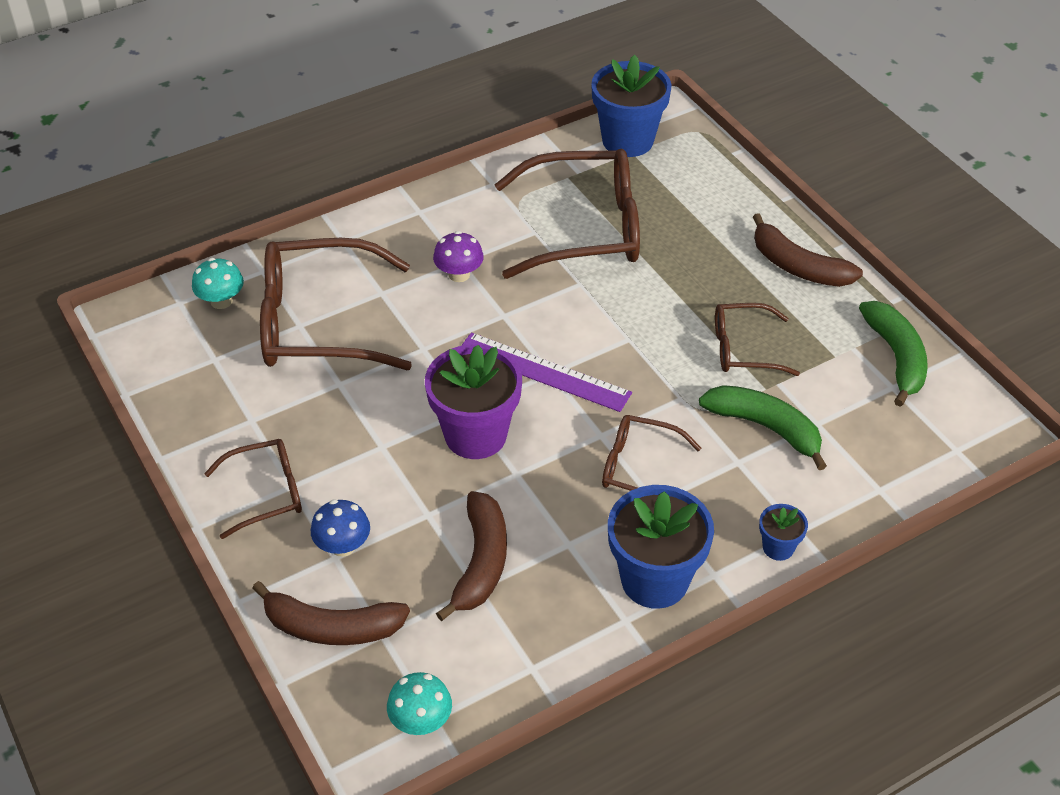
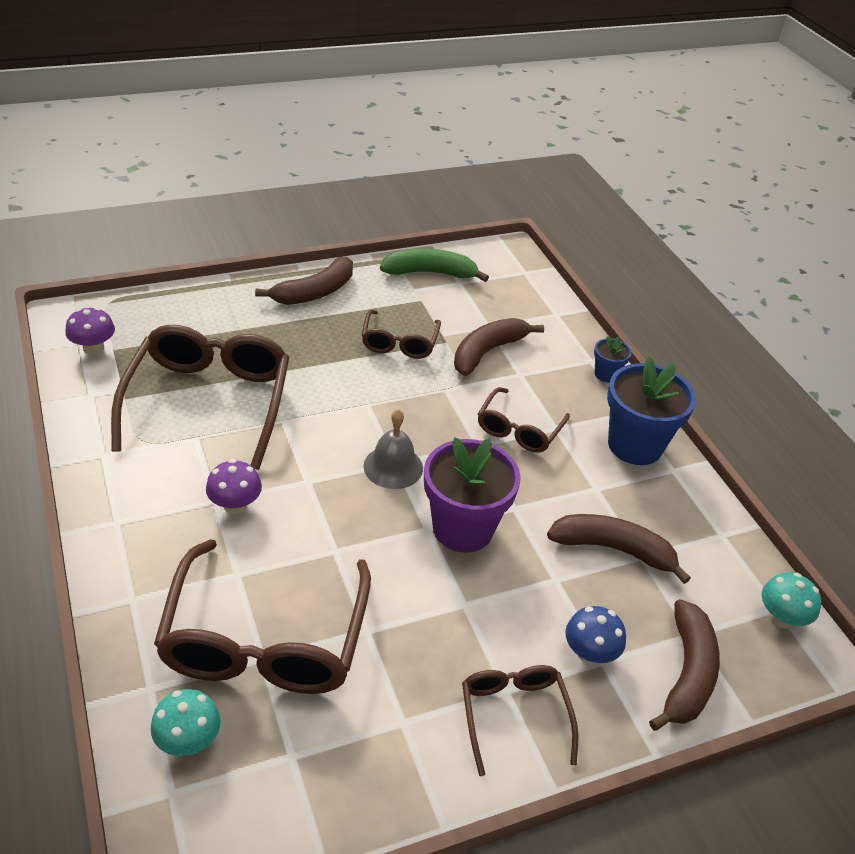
camera: 85 degrees left, 5 degrees down
purple ruler [461,332,632,412] -> grey bell [363,409,423,489]
blue flower pot [591,55,671,157] -> purple mushroom [65,307,115,355]
green banana [699,385,827,470] -> brown banana [454,318,544,376]

